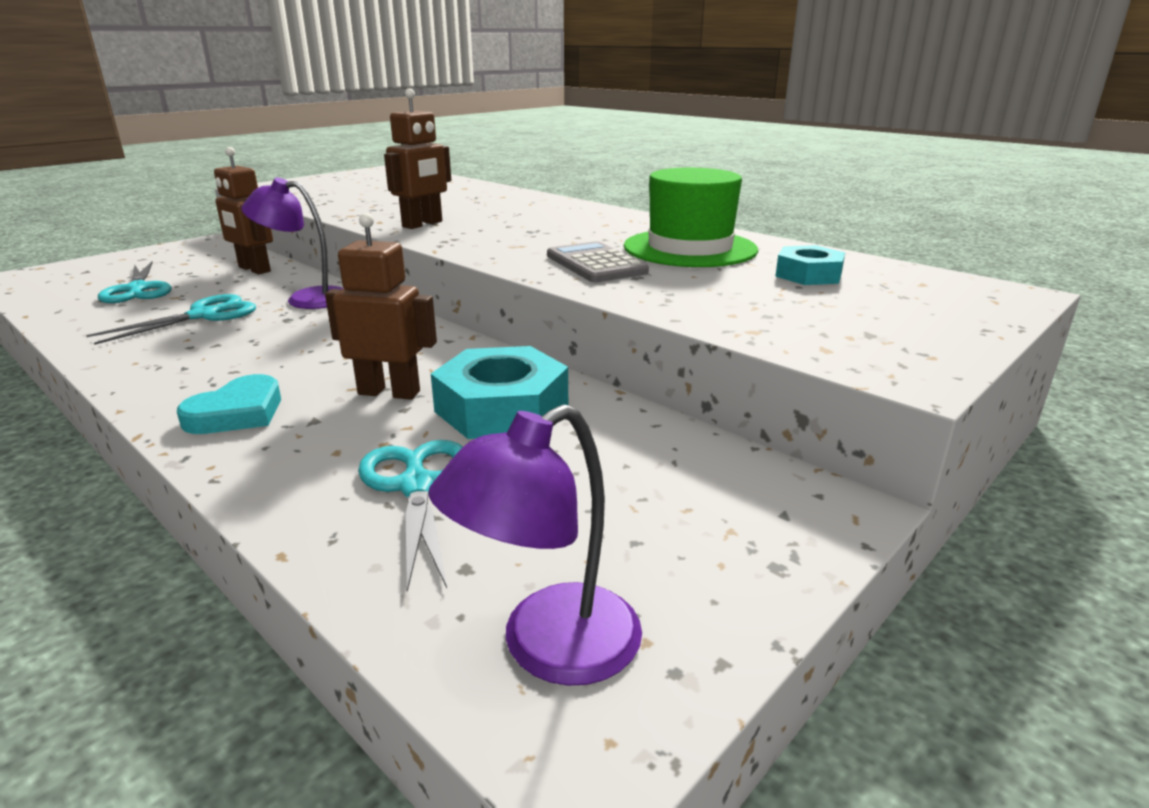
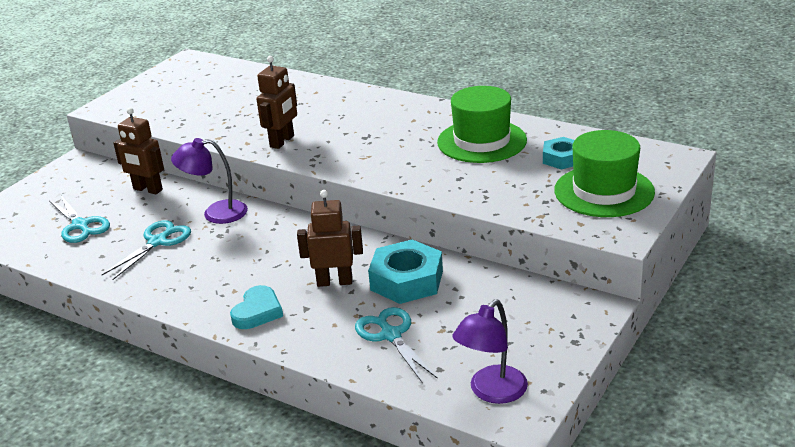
camera: 10 degrees left, 5 degrees up
grey calculator [547,241,649,282] -> none
none -> green hat [554,130,655,217]

